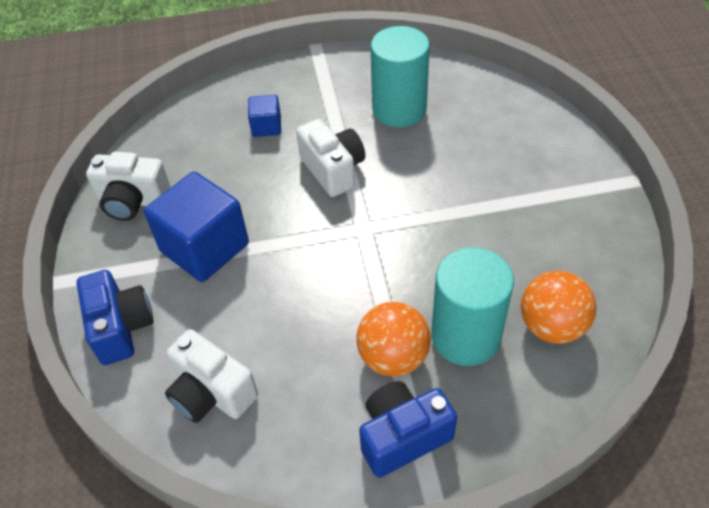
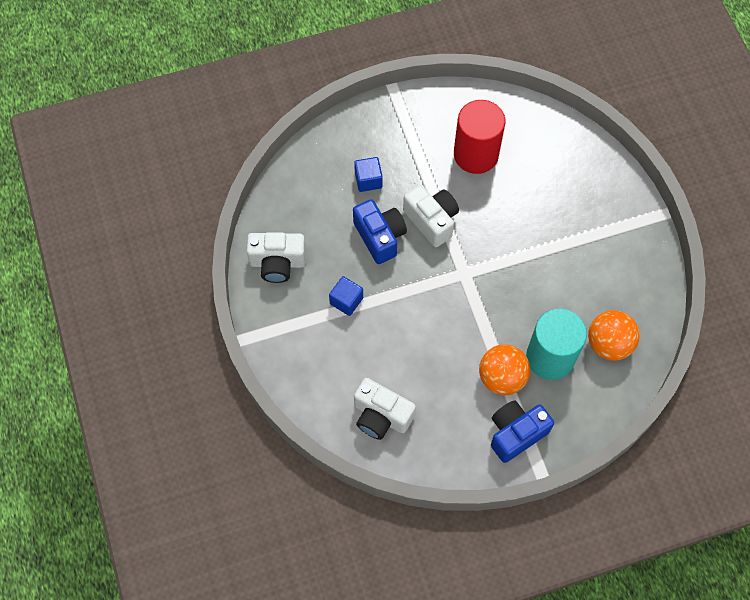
camera: 10 degrees left, 15 degrees up
blue camera [76,270,154,365] -> blue camera moved to [353,199,407,264]
blue cube [144,171,249,282] -> blue cube [329,276,363,316], size x0.50
turquoise cylinder [371,26,430,127] -> red cylinder [454,100,506,174]

